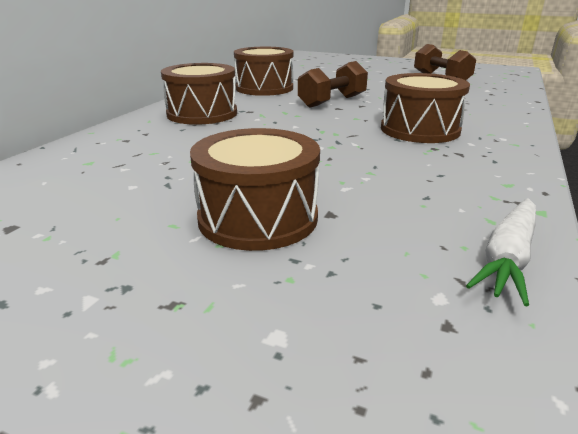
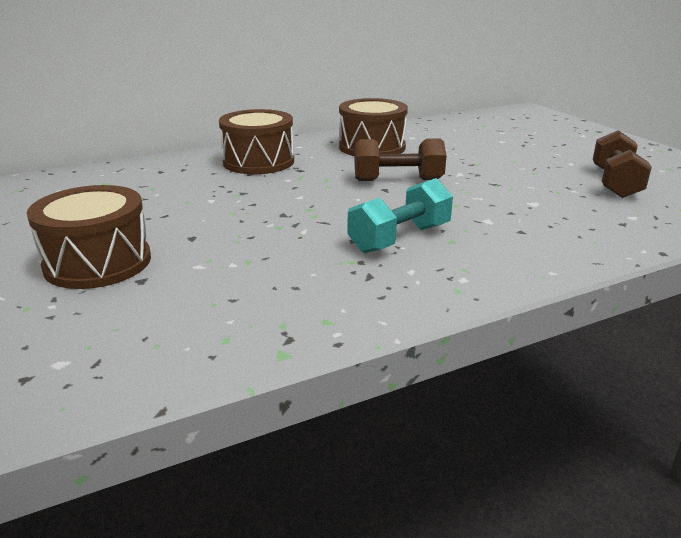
camera: 40 degrees right, 0 degrees up
brown drum [381,73,470,143] -> turquoise dumbbell [348,178,453,253]
white carrot [466,198,536,306] -> none

